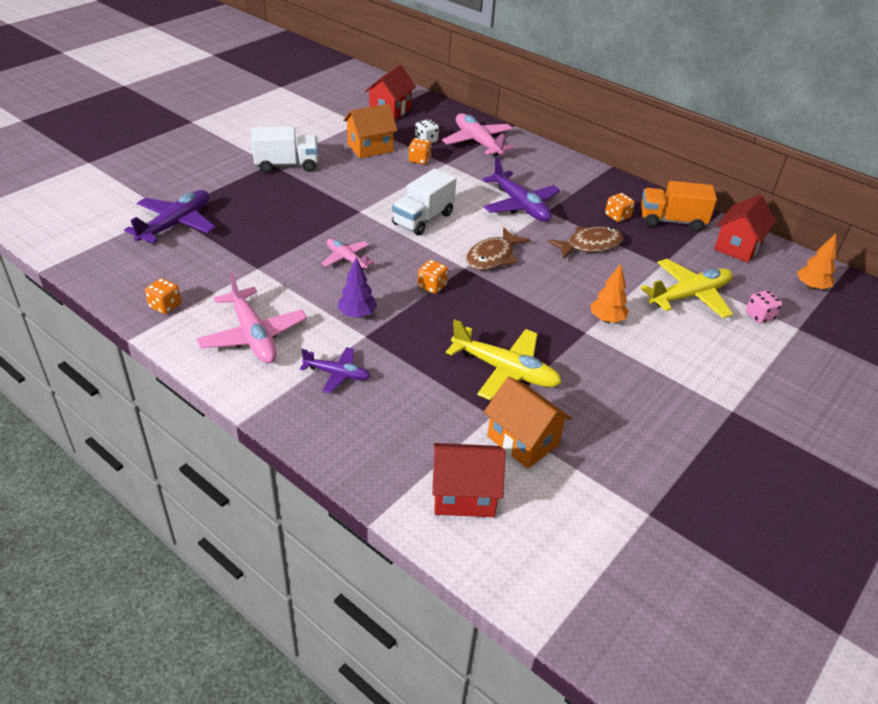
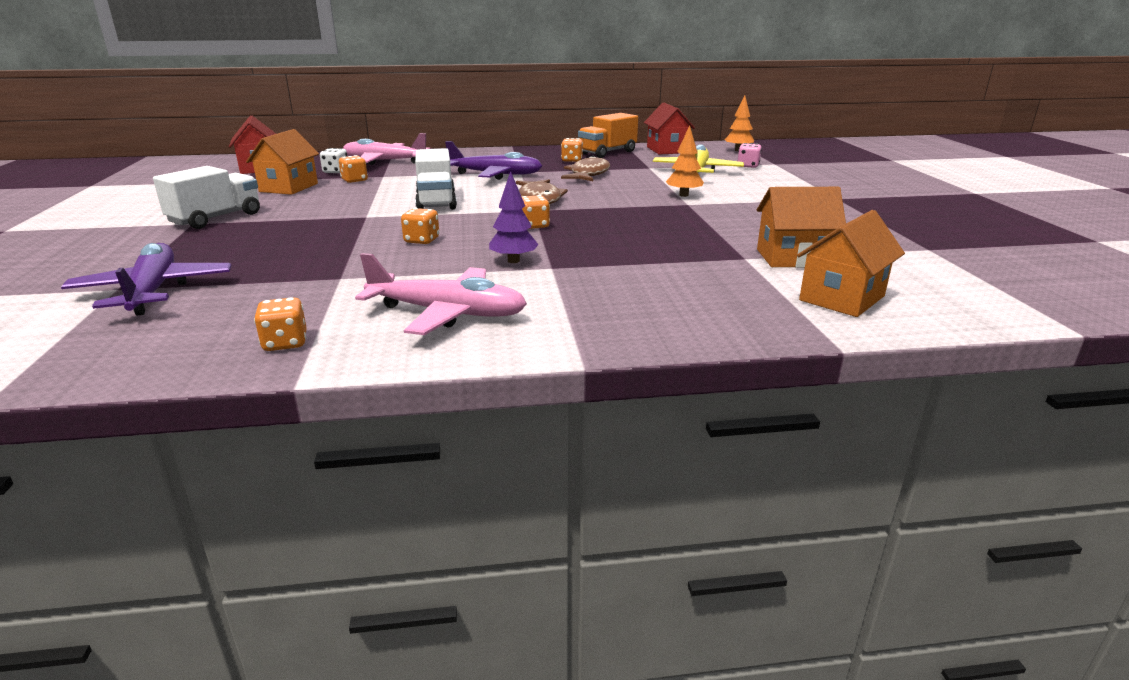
camera: 45 degrees left, 15 degrees down
purple plane [300,347,371,393] -> none
pink plane [321,239,375,269] -> orange dice [401,208,439,244]
red house [432,443,505,517] -> orange house [797,210,905,317]
yellow plane [446,319,562,400] -> none

